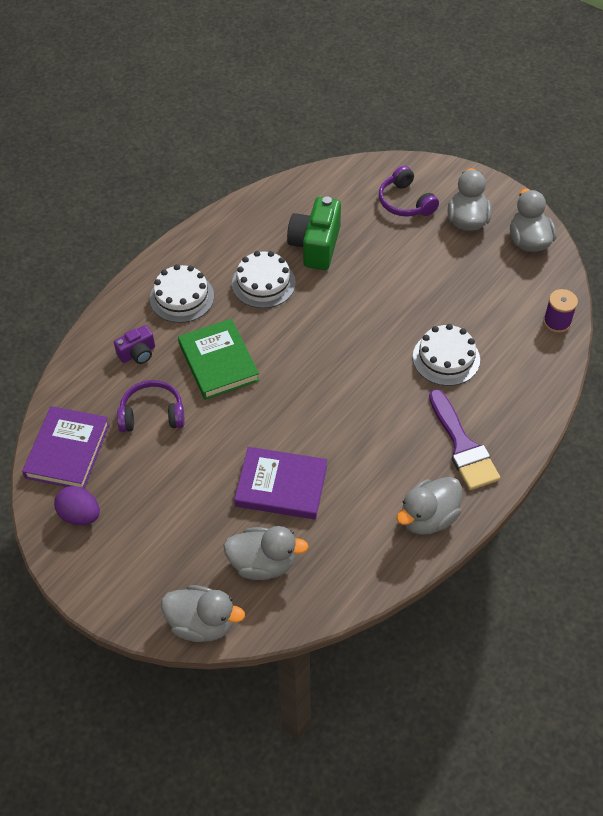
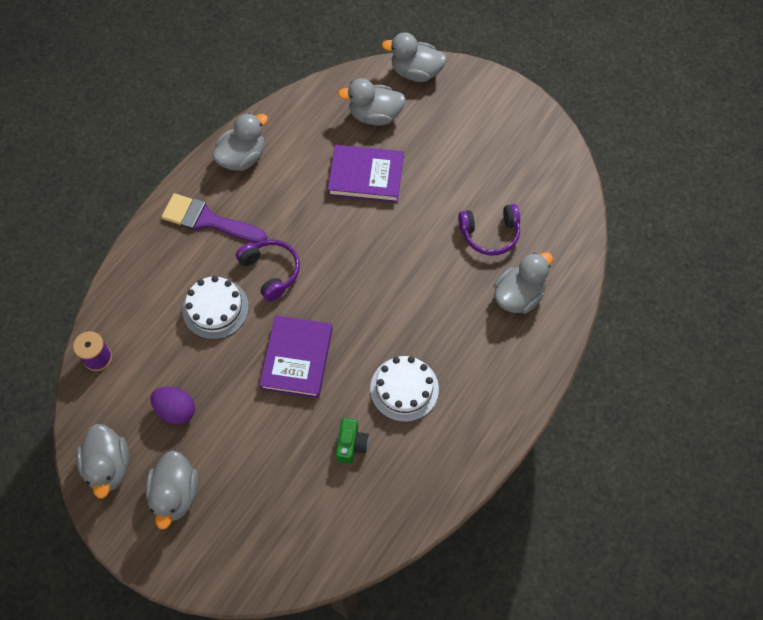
camera: 175 degrees right, 10 degrees up
purple book [22,406,110,489] -> purple book moved to [259,315,333,398]
purple egg [54,486,100,525] -> purple egg moved to [151,387,195,424]
purple camera [114,325,155,364] -> grey duck [494,252,553,314]
white cake [150,264,214,323] -> none
green book [178,319,260,400] -> none
green camera [287,197,341,270] -> green camera [336,418,369,464], size x0.55
purple headphones [379,166,439,217] -> purple headphones moved to [236,239,300,302]
purple brush [429,389,500,490] -> purple brush turned 45 degrees counterclockwise [161,193,267,243]

